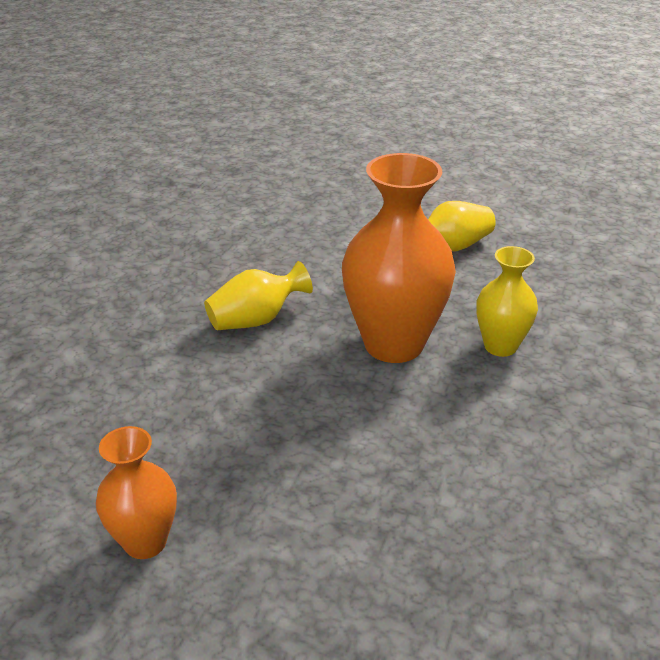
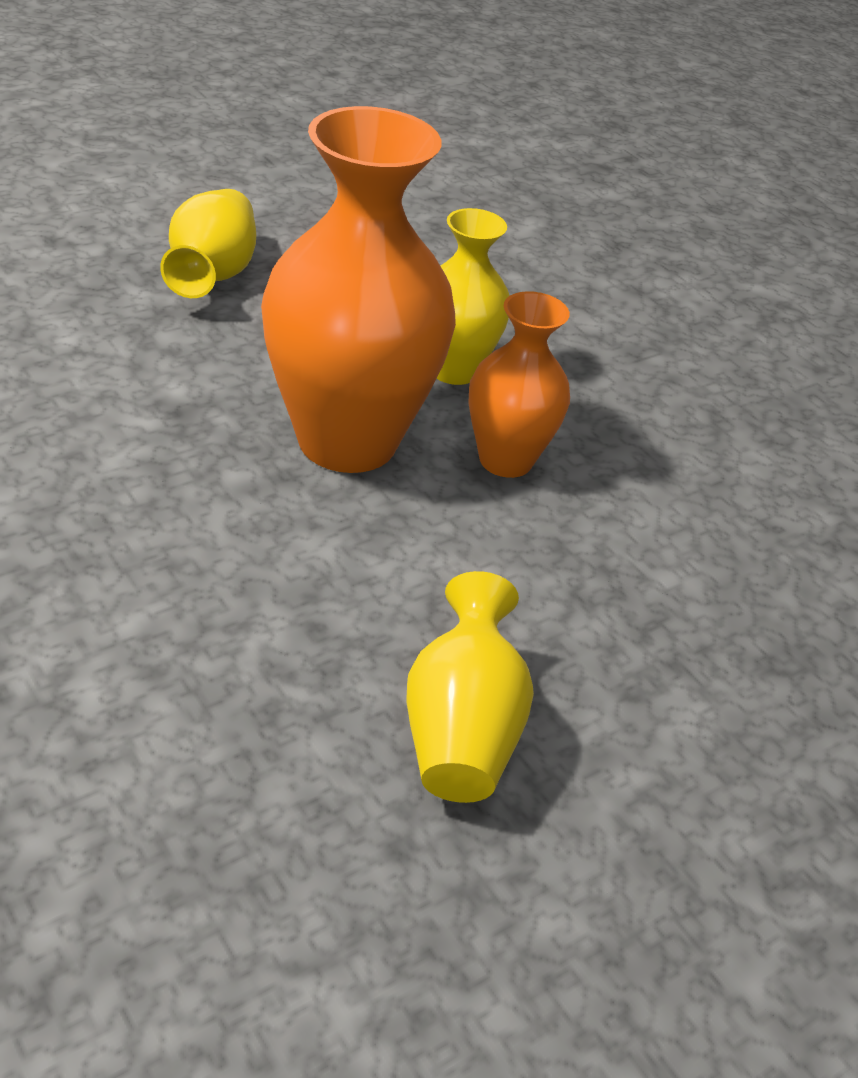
camera: 60 degrees left, 5 degrees up
orange vase [96,426,177,559] -> orange vase moved to [469,291,570,478]
yellow vase [204,261,313,330] -> yellow vase moved to [406,571,534,803]

